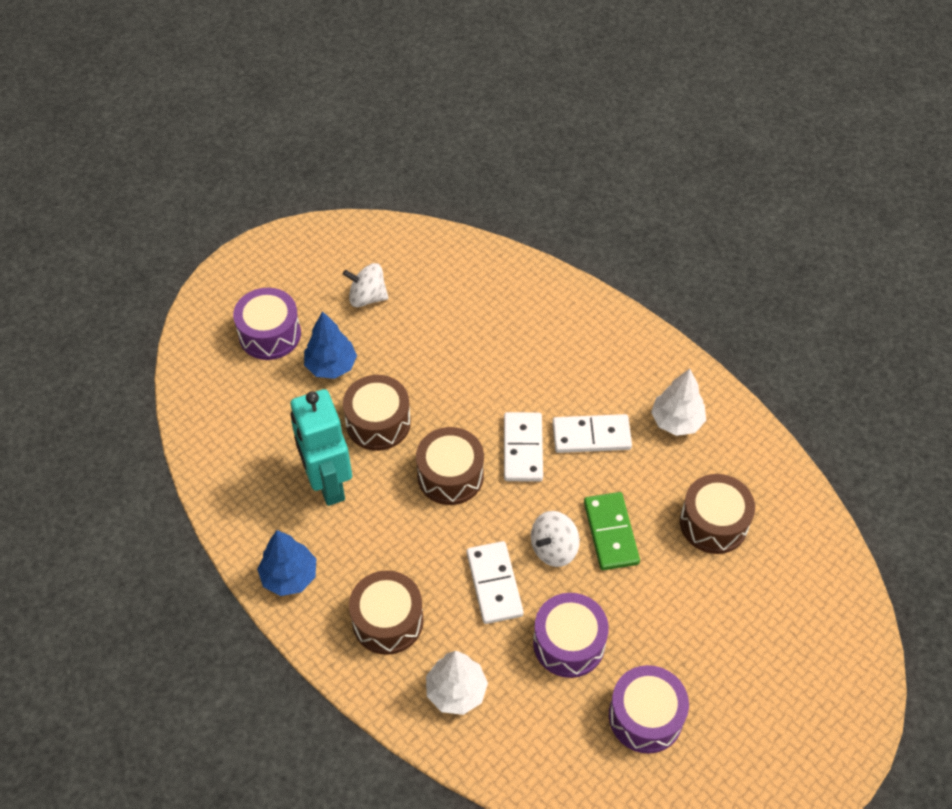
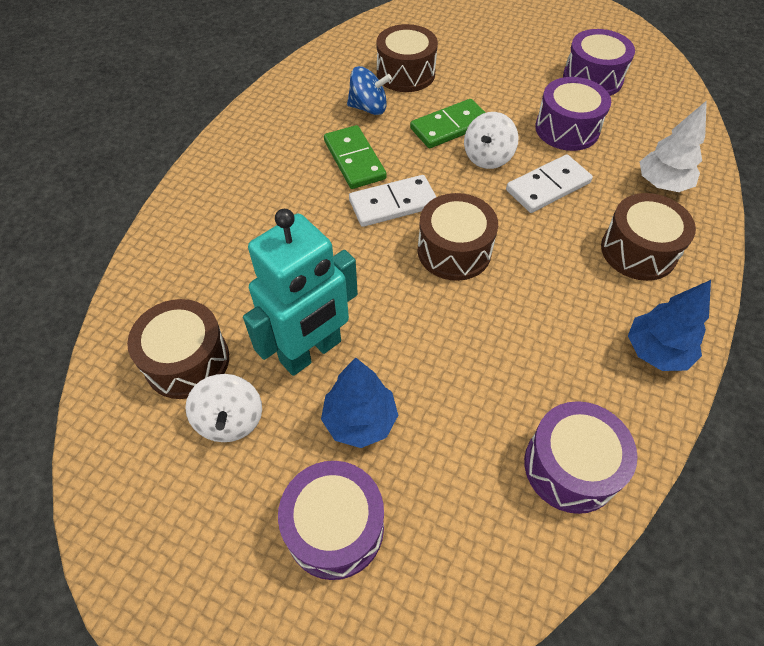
camera: 110 degrees left, 0 degrees up
turquoise robot [290,389,352,506] -> turquoise robot moved to [243,209,358,376]
brown drum [343,375,411,451] -> brown drum moved to [127,299,229,399]
white spinning top [531,511,580,567] -> white spinning top turned 90 degrees clockwise [464,112,519,169]
white domino [552,414,632,453] -> green domino [324,125,387,189]
white tree [651,369,706,436] -> none
none -> blue spinning top [347,66,392,115]
none -> purple drum [524,401,637,514]

